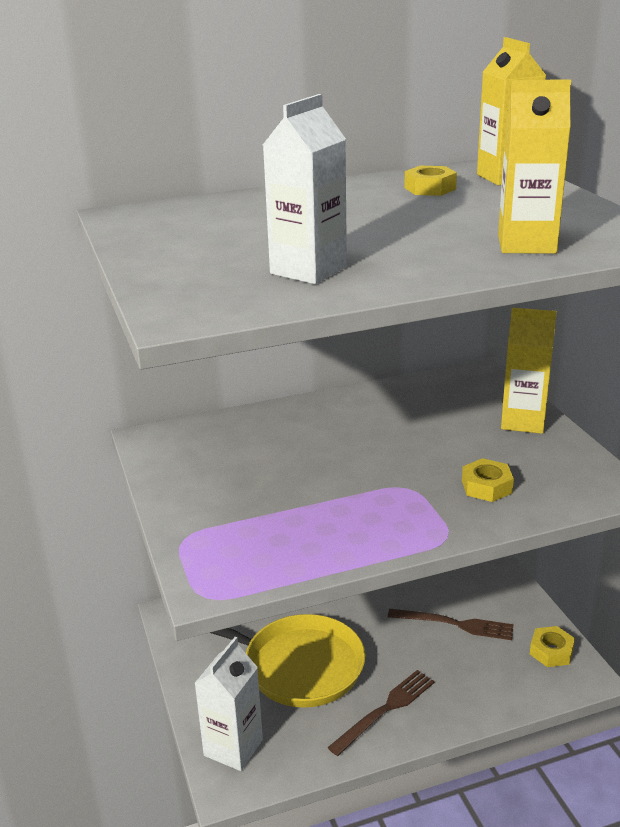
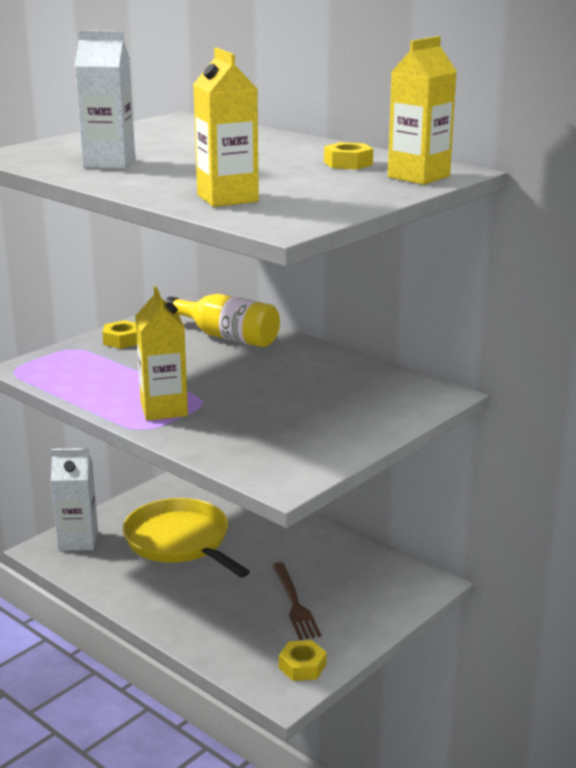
camera: 60 degrees right, 5 degrees down
yellow pan [210,614,365,708] -> yellow pan turned 150 degrees clockwise [122,498,250,577]
brown fork [327,670,435,756] -> none
yellow nut [462,458,514,502] -> yellow nut moved to [102,320,137,349]
yellow carton [501,308,557,434] -> yellow carton moved to [135,286,188,421]
none -> yellow bottle [165,294,280,348]

